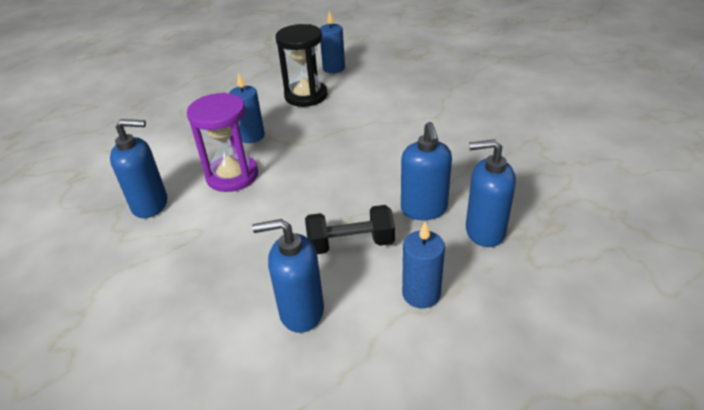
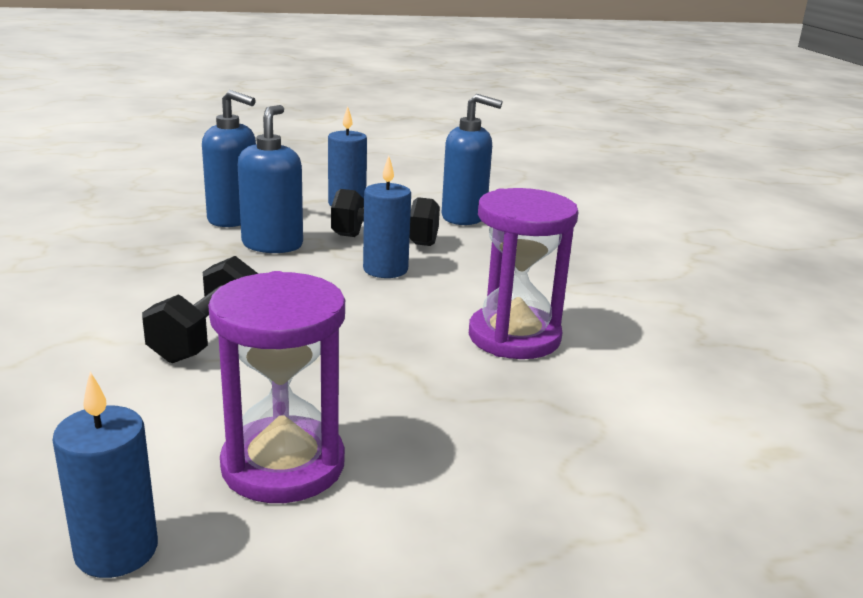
camera: 165 degrees left, 15 degrees down
blue soap dispenser [110,119,167,218] -> none
blue candle [229,72,265,143] -> blue candle moved to [363,156,411,278]
black hourglass [276,24,327,107] -> purple hourglass [208,271,345,503]
none -> black dumbbell [142,256,258,363]

